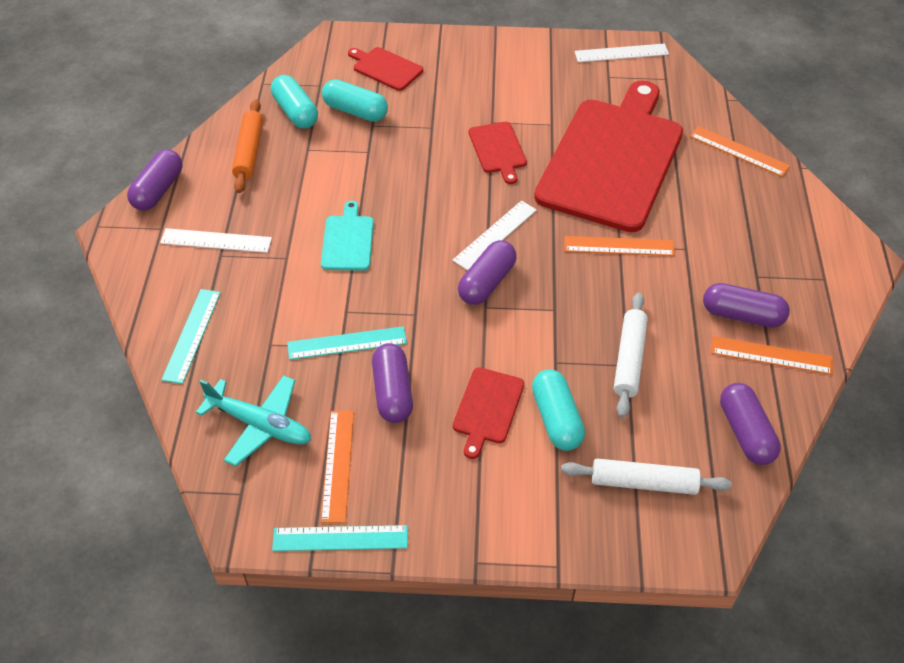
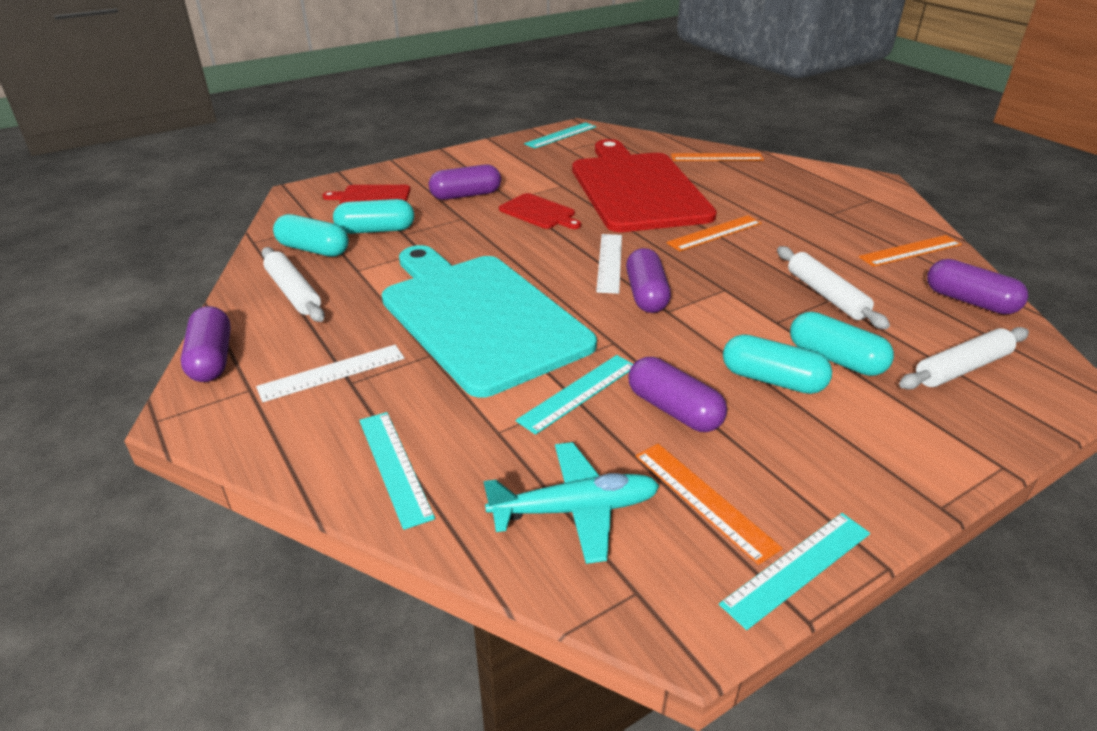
camera: 35 degrees left, 15 degrees down
orange rolling pin [232,99,263,193] -> white rolling pin [262,247,325,322]
turquoise cutting board [321,200,374,271] -> turquoise cutting board [382,245,597,398], size x2.44
red cutting board [453,367,524,459] -> turquoise capsule [723,334,832,394]
white ruler [575,43,669,62] -> turquoise ruler [524,122,596,148]
purple capsule [703,283,790,328] -> purple capsule moved to [429,164,501,200]

